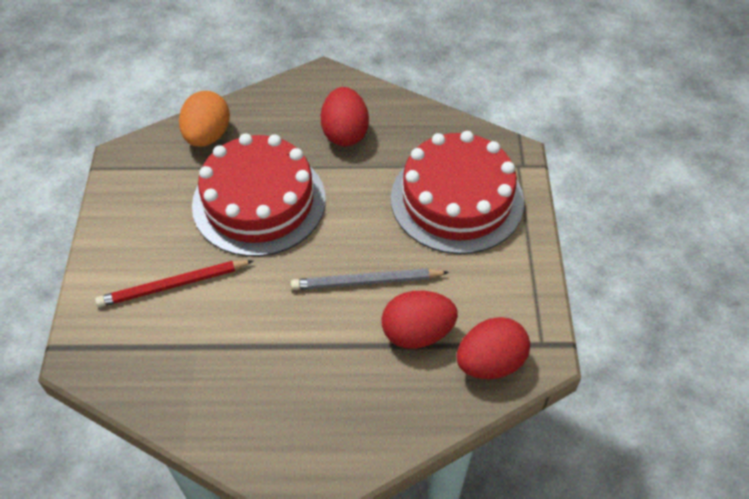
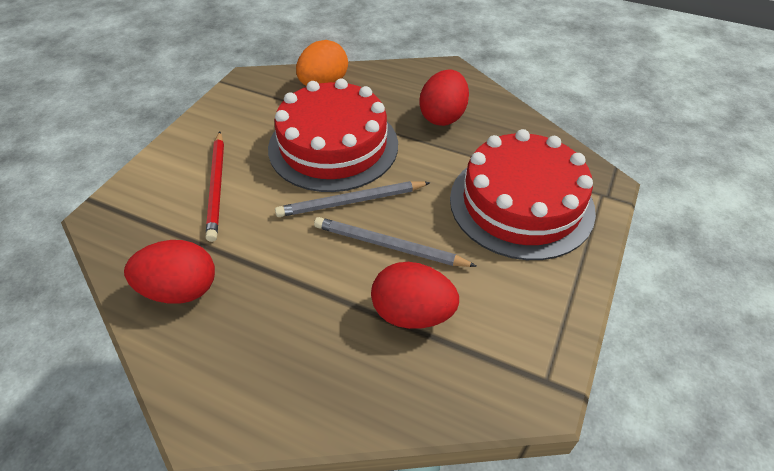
camera: 25 degrees right, 5 degrees down
red pencil [95,260,254,307] -> red pencil turned 105 degrees counterclockwise [206,132,224,242]
red egg [457,317,530,379] -> red egg moved to [124,240,215,304]
none -> grey pencil [275,181,431,217]

